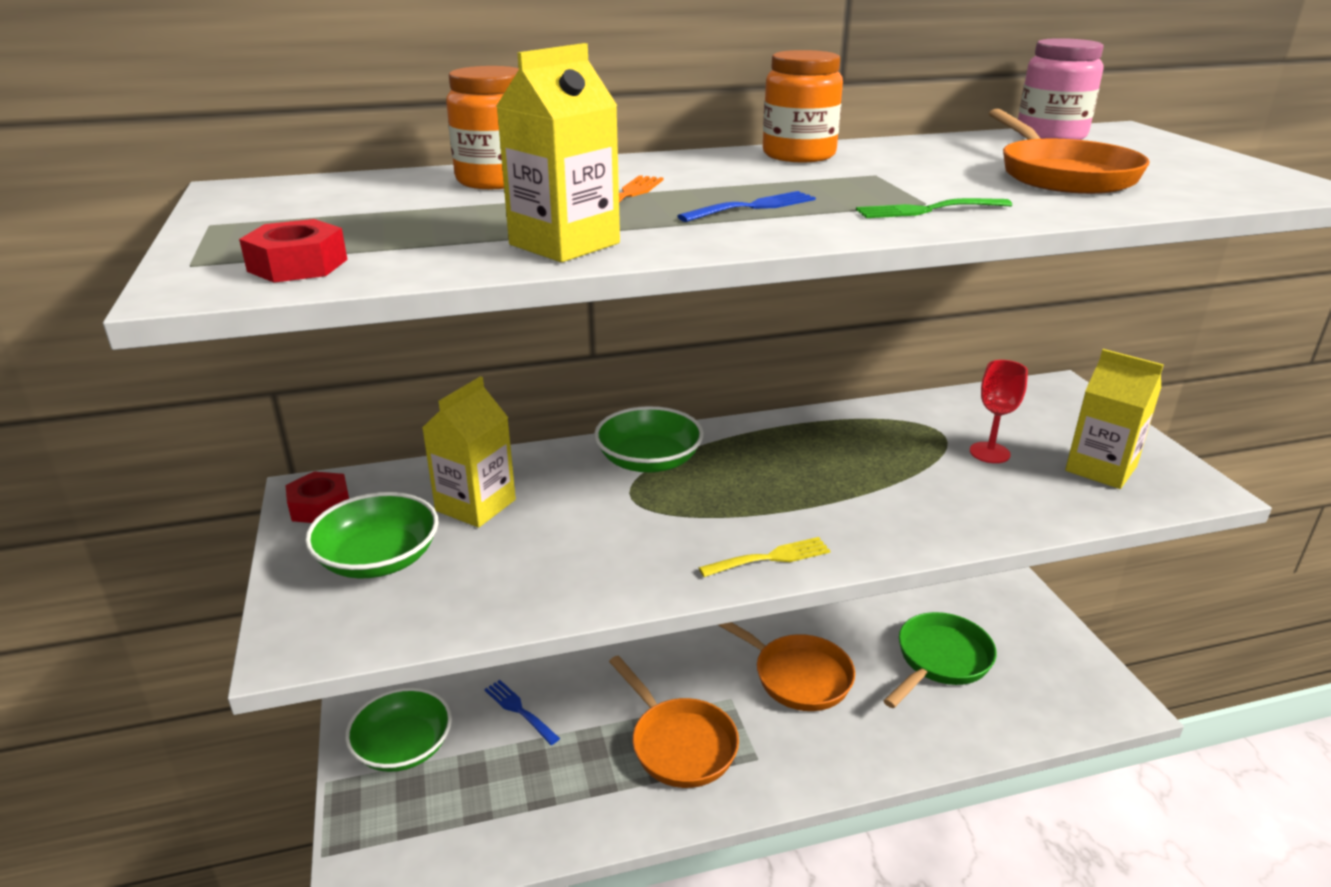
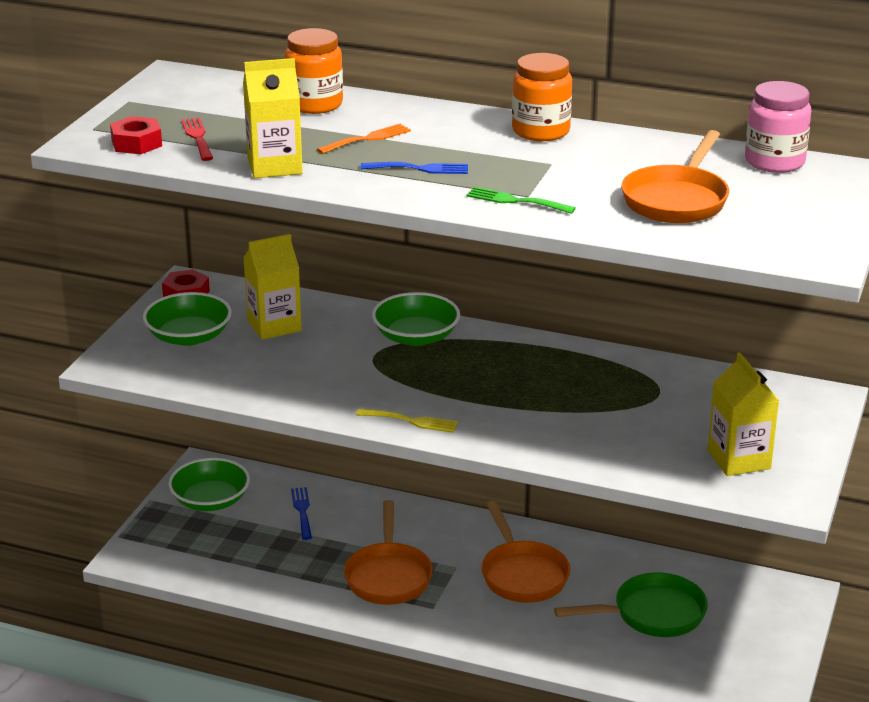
camera: 35 degrees right, 0 degrees up
red goblet [970,360,1028,463] -> none
none -> red fork [181,118,213,161]

